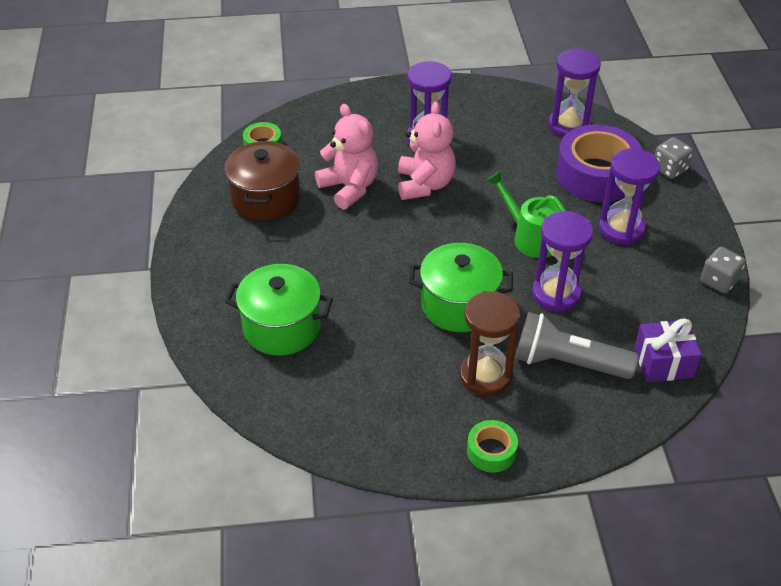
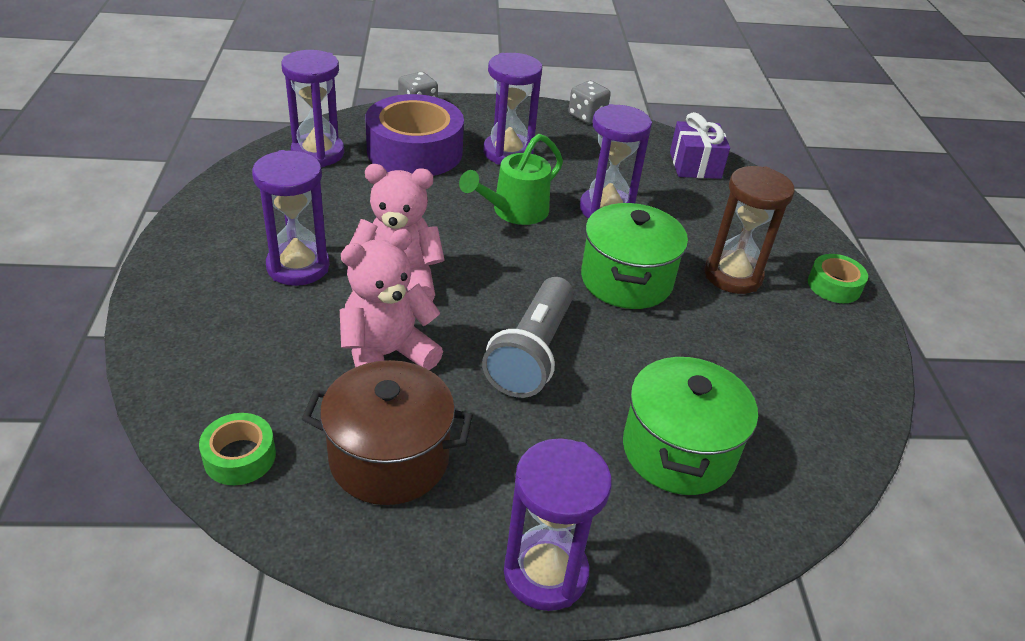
camera: 90 degrees left, 5 degrees down
grey flashlight [515,312,638,379] -> grey flashlight moved to [482,277,574,398]
none -> purple hourglass [504,438,612,611]

